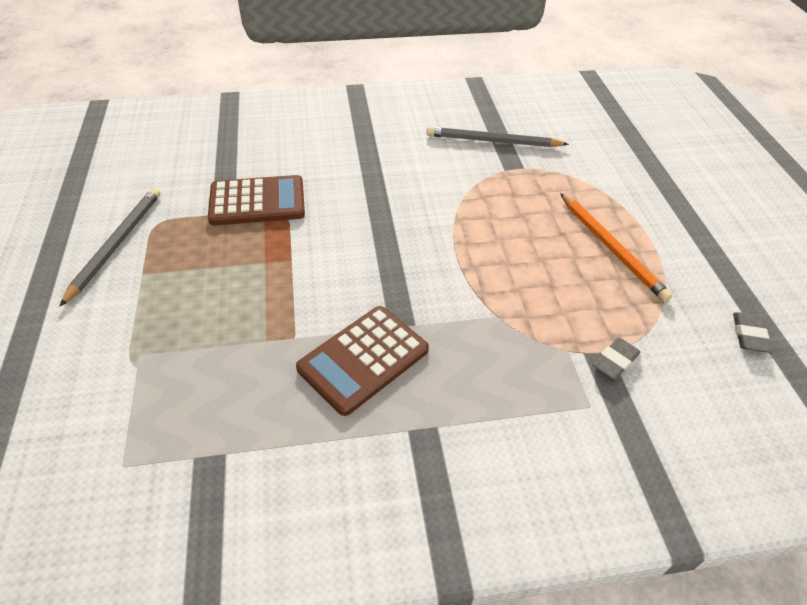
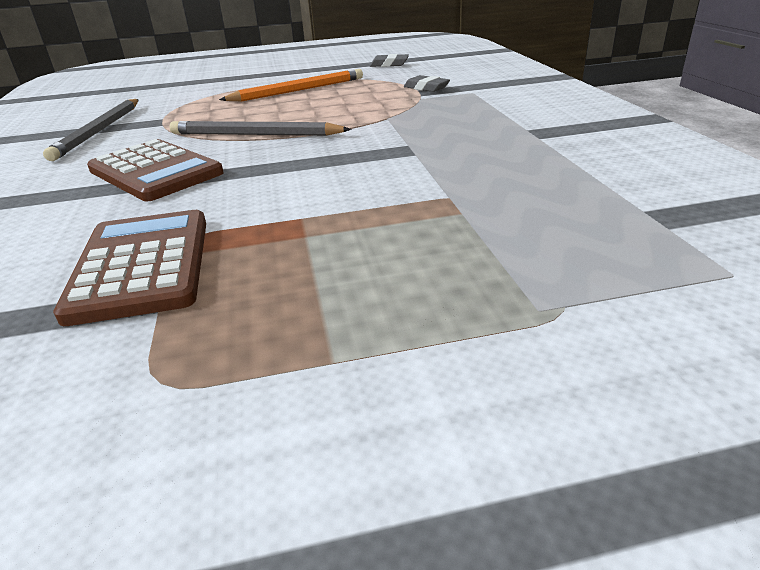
camera: 90 degrees left, 15 degrees down
grey pencil [59,188,161,307] -> grey pencil moved to [170,121,351,136]
brown calculator [296,306,429,416] -> brown calculator moved to [87,139,224,201]

